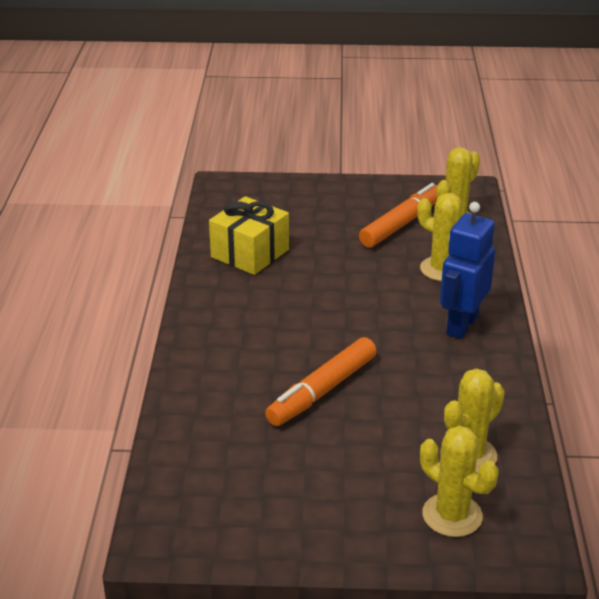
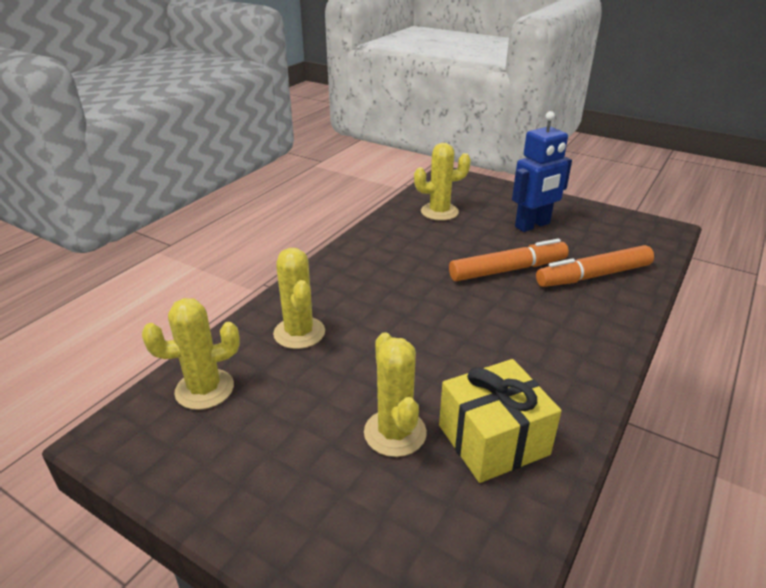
camera: 150 degrees left, 0 degrees up
orange marker [359,183,437,248] -> orange marker moved to [536,245,654,287]
yellow cactus [420,426,498,537] -> yellow cactus moved to [364,332,427,457]
blue robot [440,202,495,339] -> blue robot moved to [512,111,572,232]

